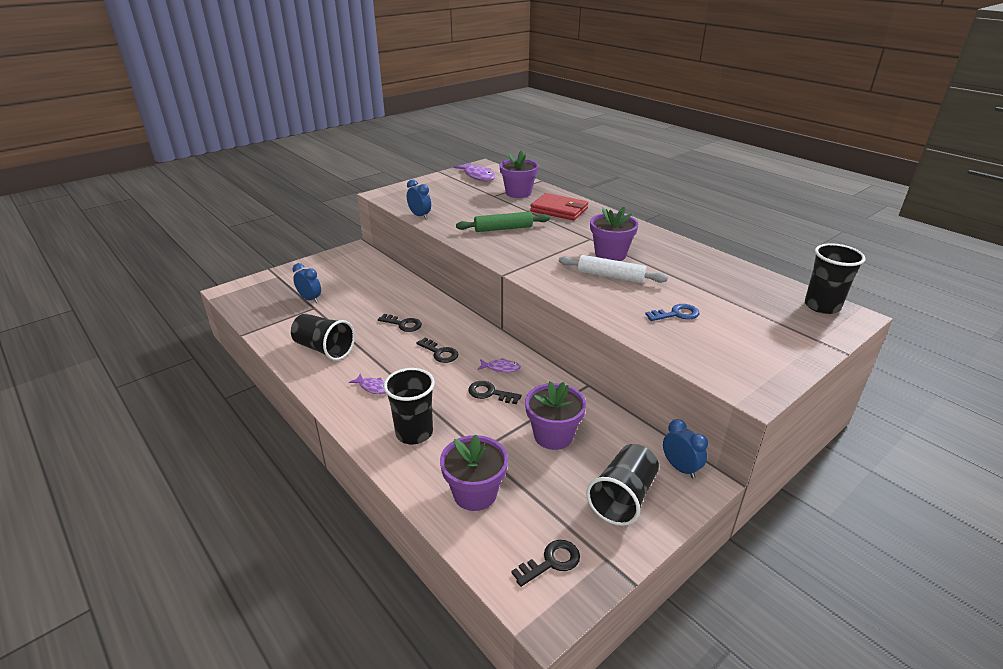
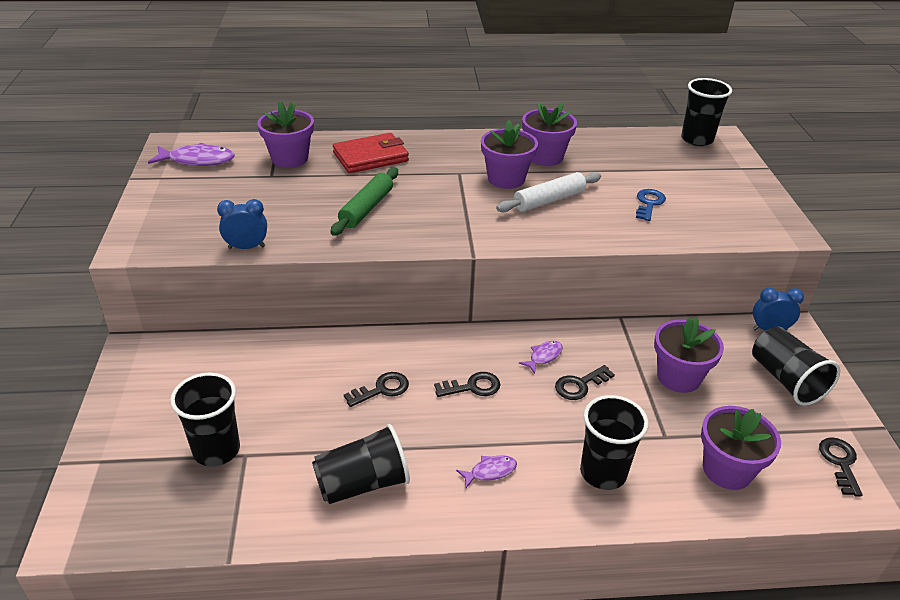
camera: 55 degrees left, 5 degrees up
blue clock [292,263,321,303] -> black cup [170,372,240,467]
none -> purple flower pot [522,103,577,166]

